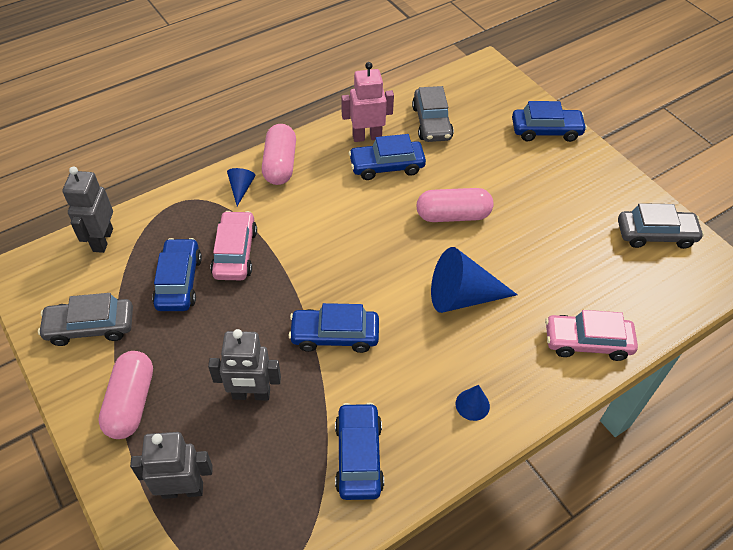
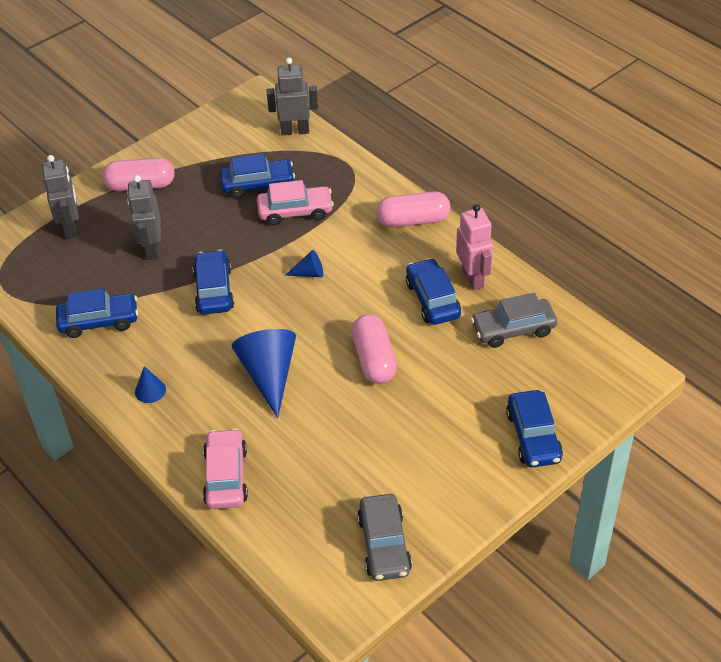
camera: 85 degrees right, 5 degrees down
grey car [38,293,133,346] -> none
blue cone [227,168,255,206] -> blue cone moved to [285,250,323,277]

